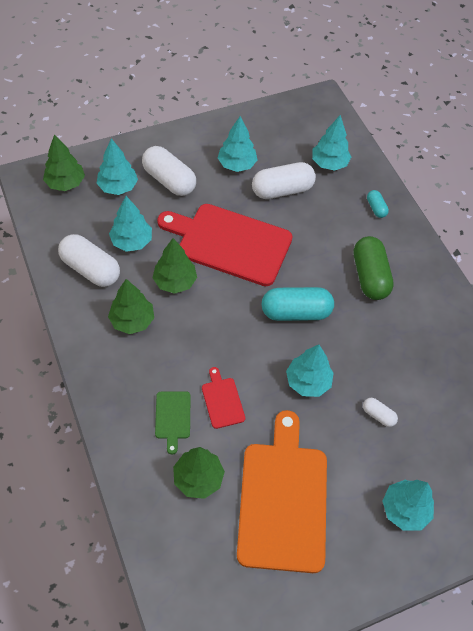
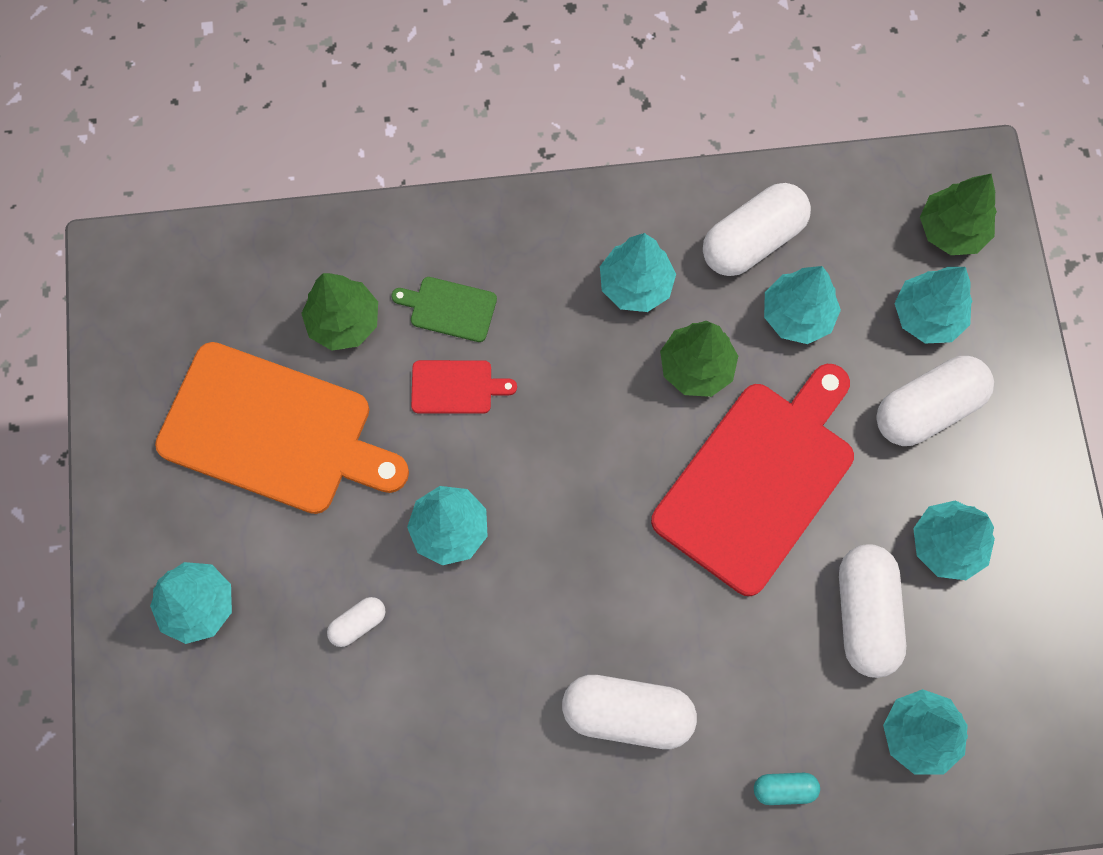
camera: 110 degrees right, 15 degrees up
green tree [108,279,154,334] -> turquoise tree [600,233,676,312]
turquoise capsule [262,287,334,321] -> none
green capsule [354,236,394,300] -> white capsule [562,675,697,749]

